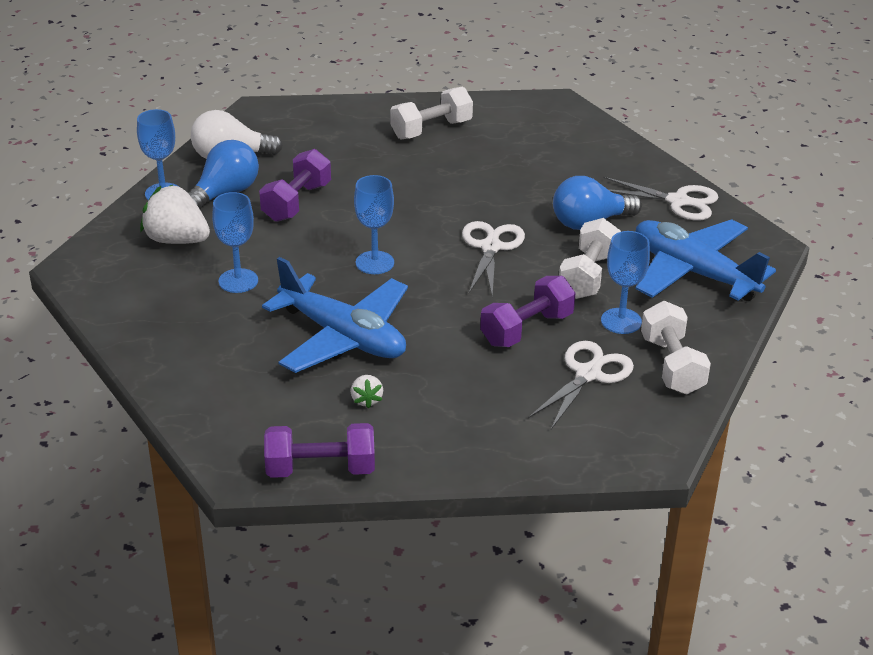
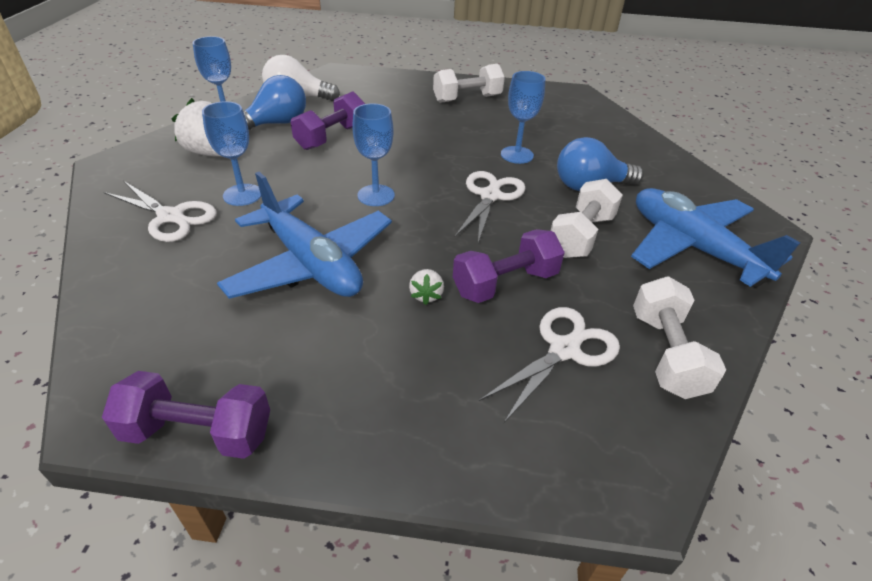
camera: 10 degrees right, 5 degrees up
white strawberry [351,375,383,409] -> white strawberry moved to [409,269,444,305]
blue goblet [601,231,650,334] -> blue goblet moved to [501,71,545,164]
white scissors [603,177,718,220] -> white scissors moved to [104,181,217,242]

